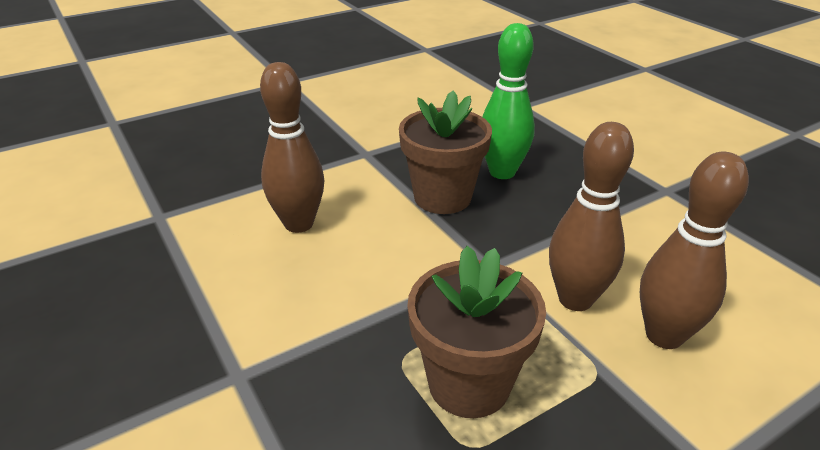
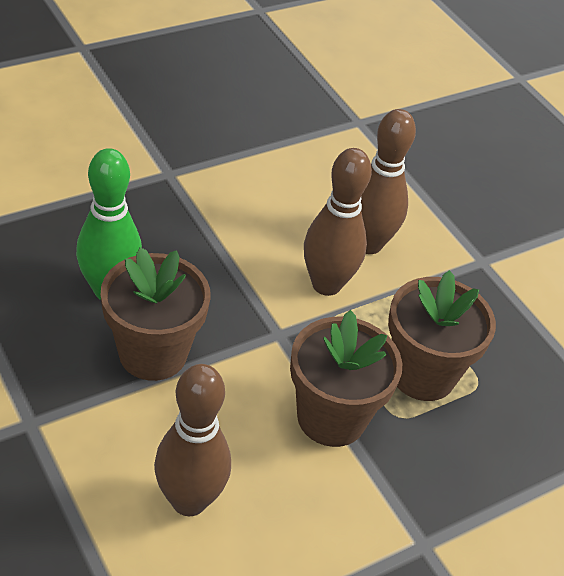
camera: 95 degrees left, 10 degrees up
none -> brown flower pot [290,310,402,447]

